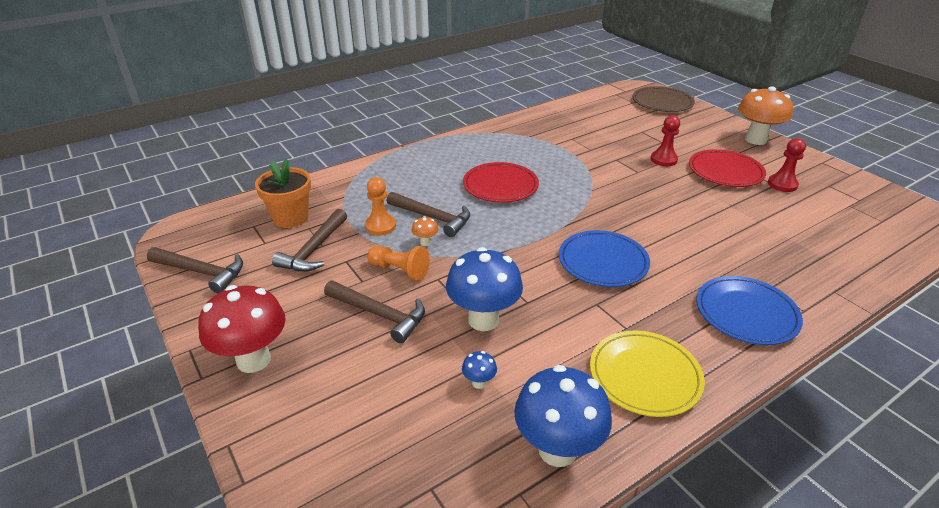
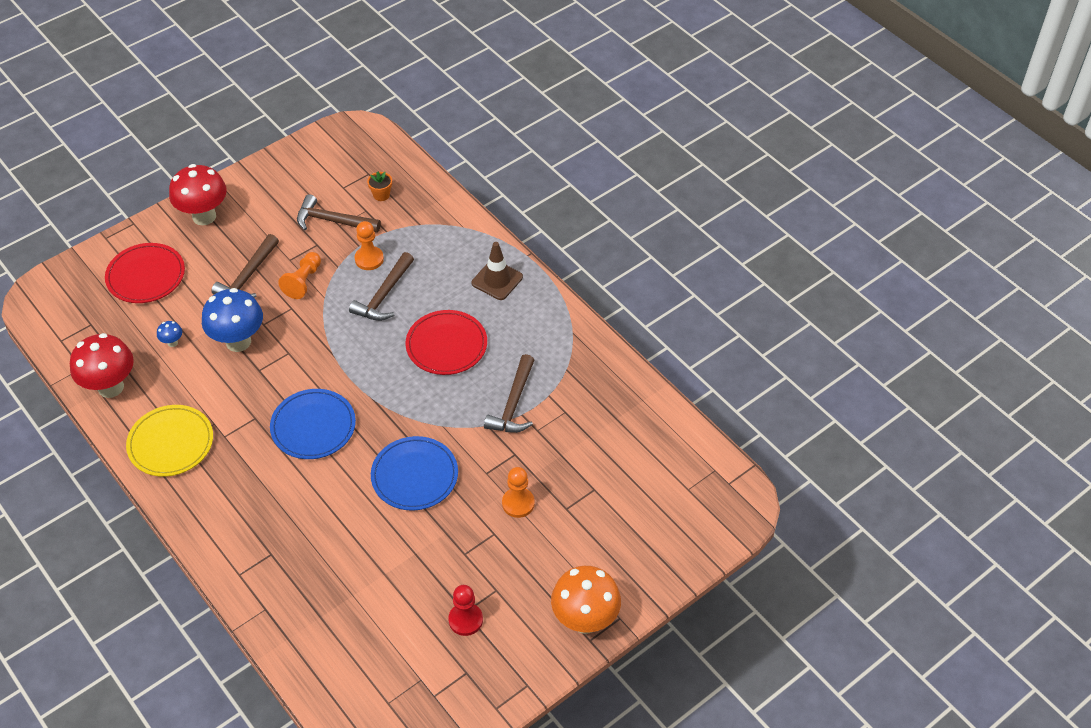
camera: 85 degrees right, 15 degrees up
brown hammer [147,247,243,293] -> brown hammer moved to [484,354,534,433]
orange flower pot [255,159,311,228] -> orange flower pot [367,171,392,201], size x0.52
orange mushroom [411,216,438,246] -> none
blue mushroom [514,365,612,467] -> red mushroom [70,333,134,398]
brown plate [633,86,695,112] -> none
red pawn [651,115,680,166] -> orange pawn [502,467,535,518]
red plate [689,149,766,187] -> red plate moved to [105,243,185,303]
blue plate [696,276,803,345] -> blue plate moved to [371,436,458,510]
none -> brown traffic cone [472,242,523,300]

